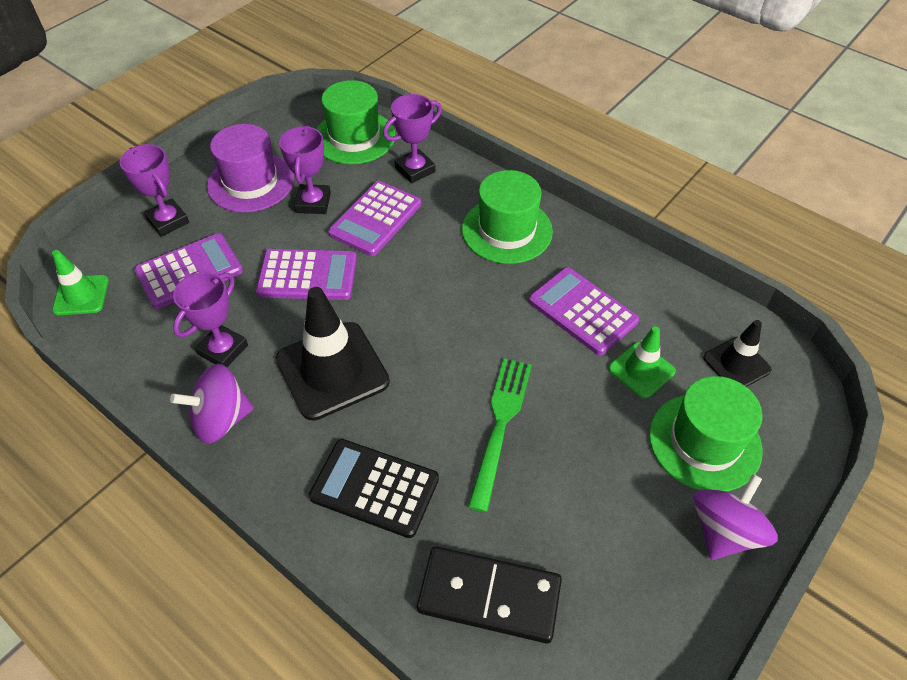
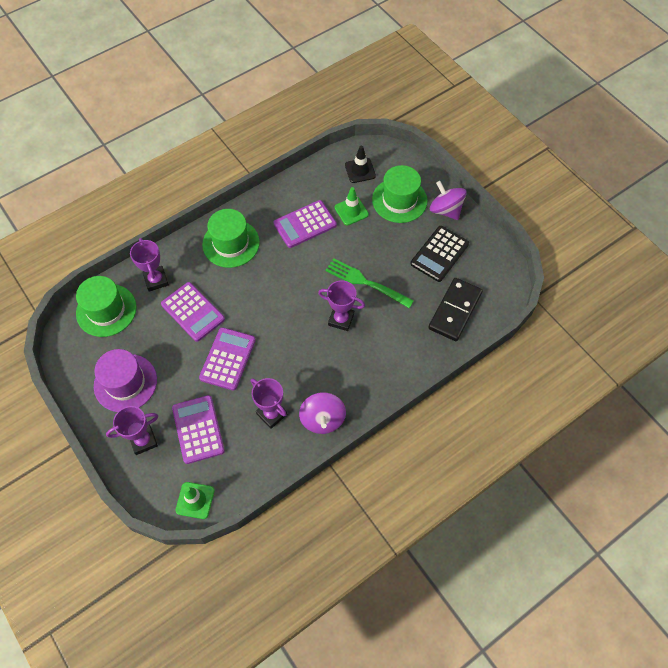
camera: 75 degrees left, 10 degrees up
black traffic cone [276,287,390,421] -> none
purple trophy [279,125,331,214] -> purple trophy moved to [318,280,365,331]
black calculator [309,439,439,538] -> black calculator moved to [410,226,469,282]

